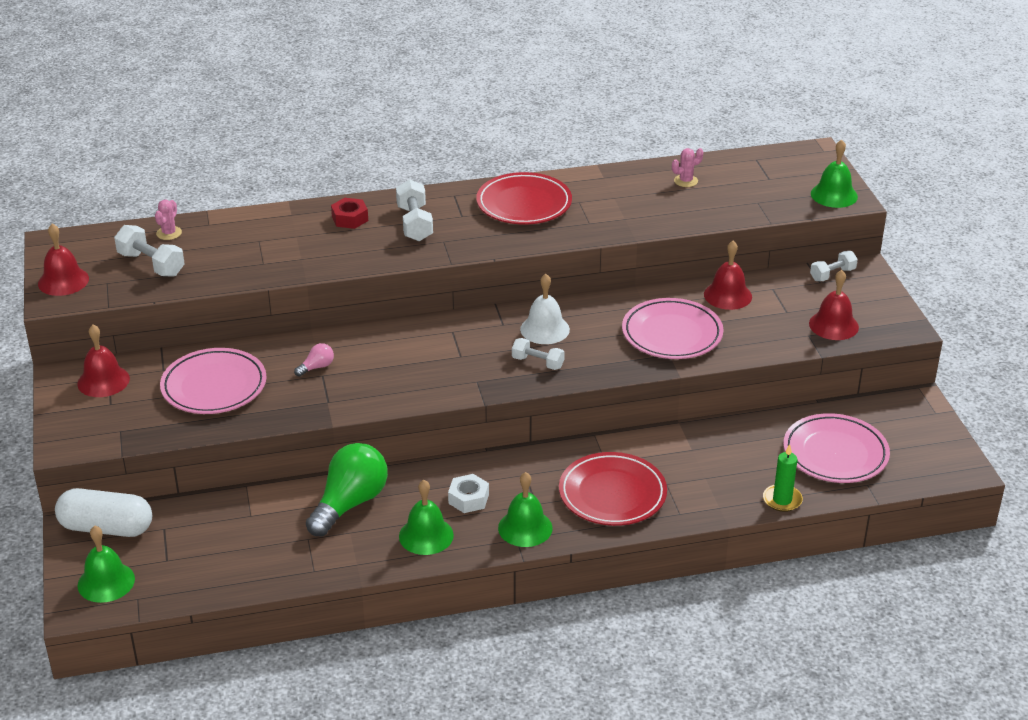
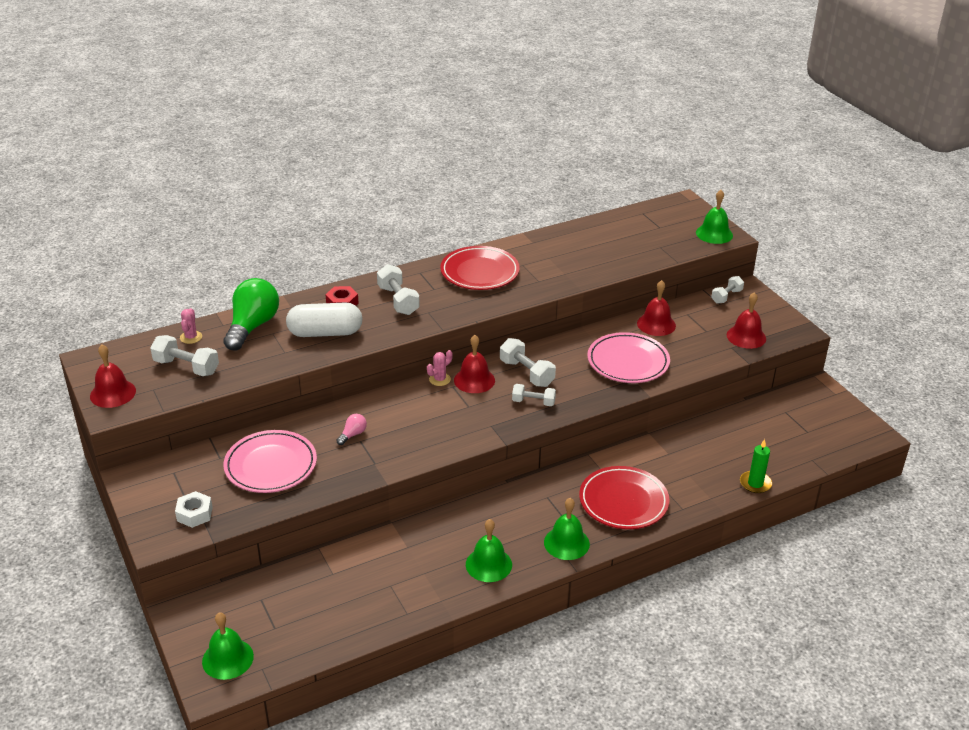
camera: 15 degrees left, 0 degrees up
white capsule [55,488,152,537] -> white capsule moved to [286,303,363,337]
red bell [77,325,130,397] -> red bell moved to [454,335,495,393]
green light bulb [306,443,388,536] -> green light bulb moved to [224,278,279,351]
white nut [448,474,489,513] -> white nut moved to [175,491,213,528]
white bell [520,274,570,344] -> white dumbbell [500,338,556,387]
pink cactus [672,148,703,187] -> pink cactus moved to [427,350,453,386]
pink plate [783,413,890,483] -> none

